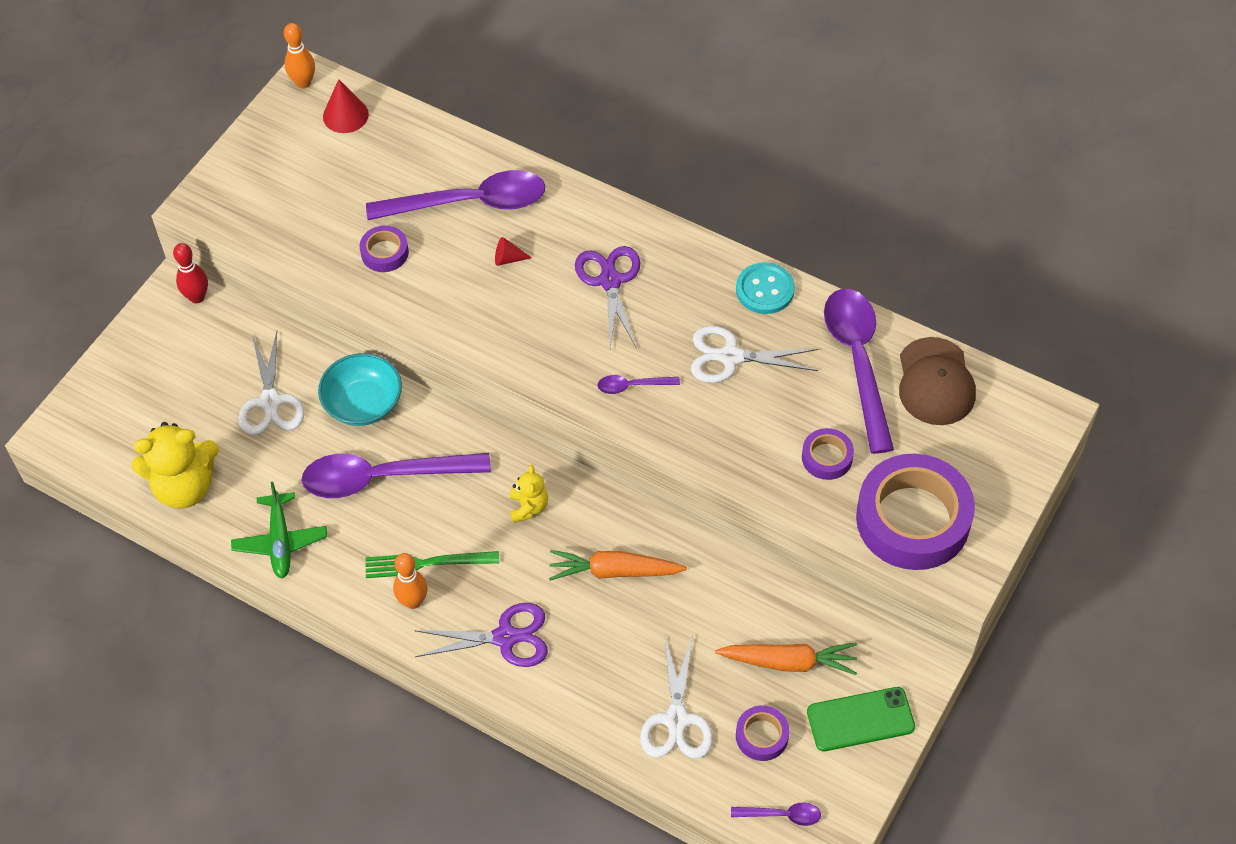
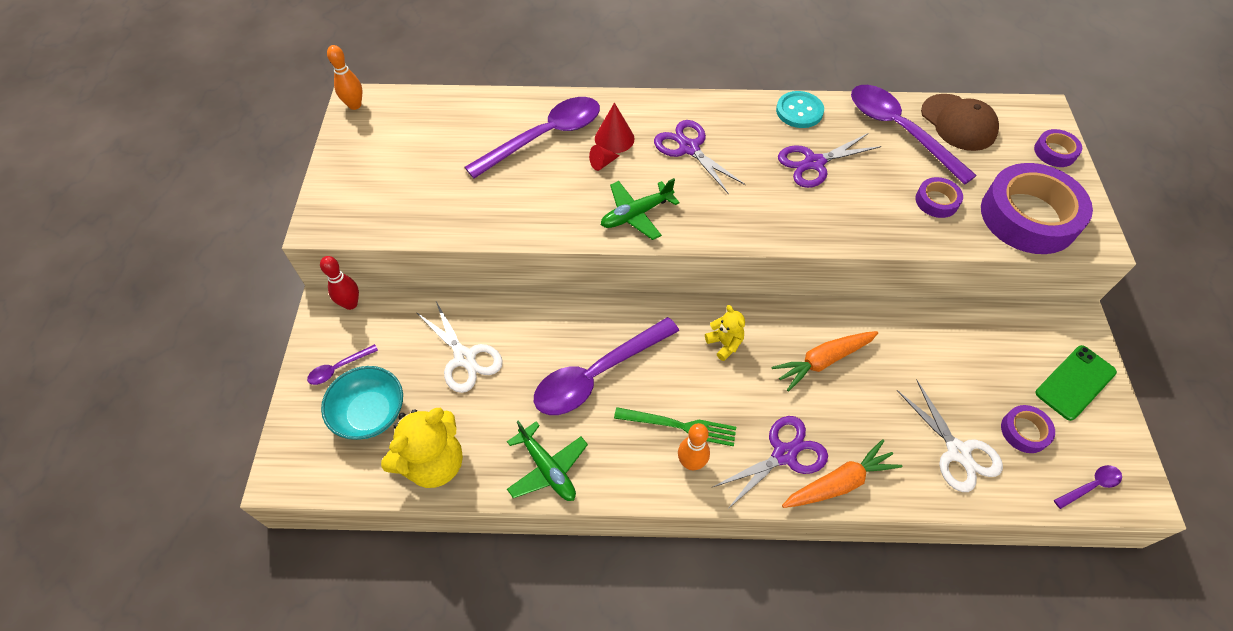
camera: 30 degrees left, 0 degrees up
turquoise bowl [318,353,402,426] -> turquoise bowl moved to [321,366,403,440]
red cone [323,79,369,133] -> red cone moved to [595,103,635,153]
purple tape [360,225,409,272] -> purple tape moved to [1034,129,1082,167]
green fork [366,551,499,578] -> green fork turned 135 degrees counterclockwise [614,407,736,446]
purple spoon [597,375,680,394] -> purple spoon moved to [307,344,378,385]
white scissors [691,326,819,383] -> purple scissors [778,133,882,188]
orange carrot [715,643,857,675] -> orange carrot moved to [782,439,902,508]
none -> green plane [601,178,680,240]

